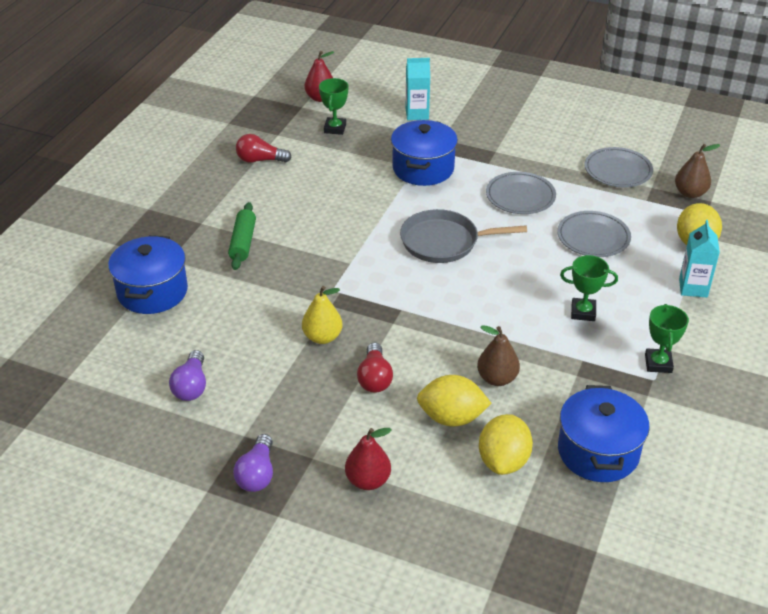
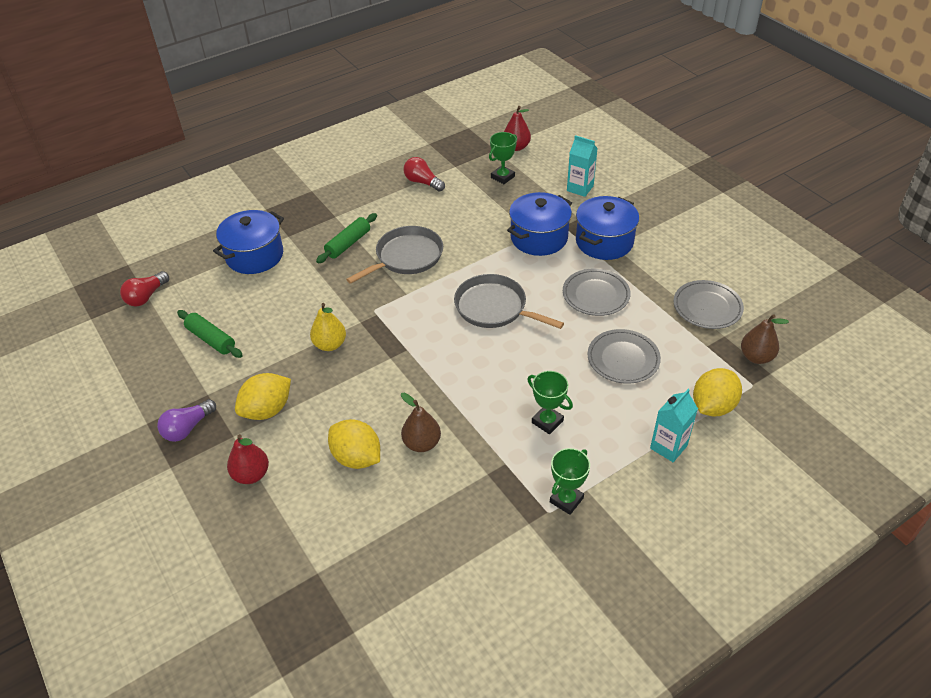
camera: 35 degrees right, 5 degrees up
purple light bulb [169,350,206,401] -> green rolling pin [177,310,243,358]
red light bulb [357,342,393,393] -> red light bulb moved to [120,271,169,307]
yellow lemon [479,414,533,475] -> yellow lemon moved to [235,373,291,420]
blue pot [558,385,650,482] -> blue pot moved to [576,196,639,260]
none -> grey pan [346,226,443,284]

